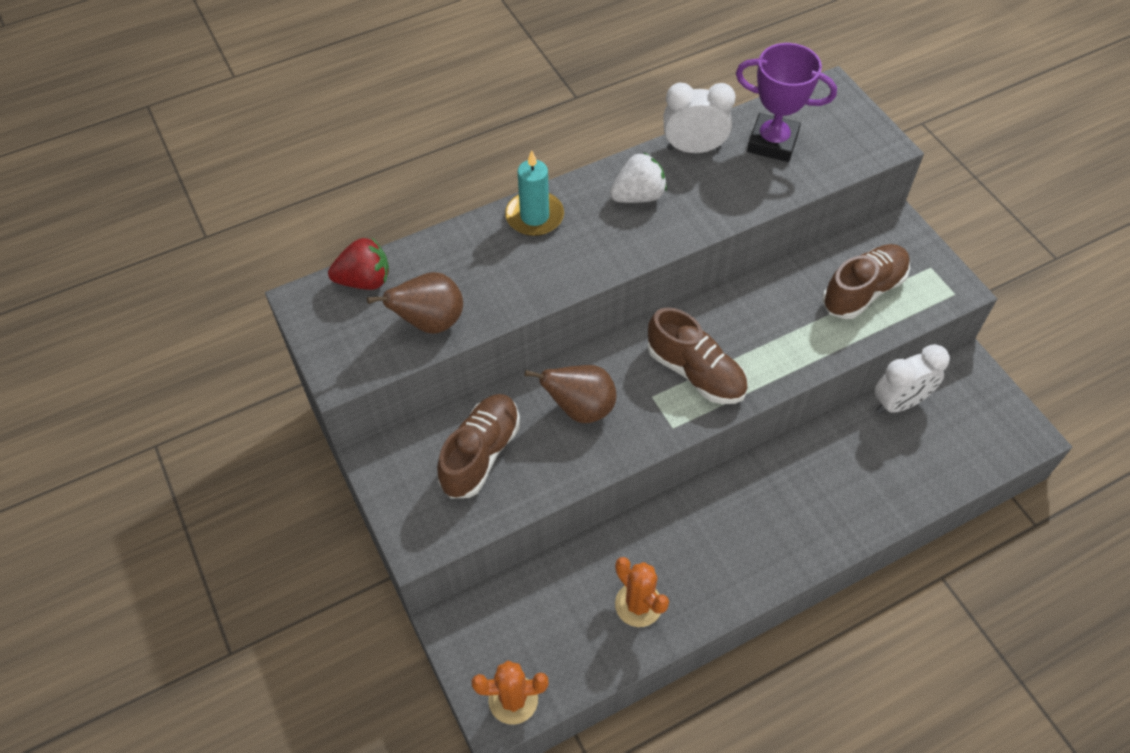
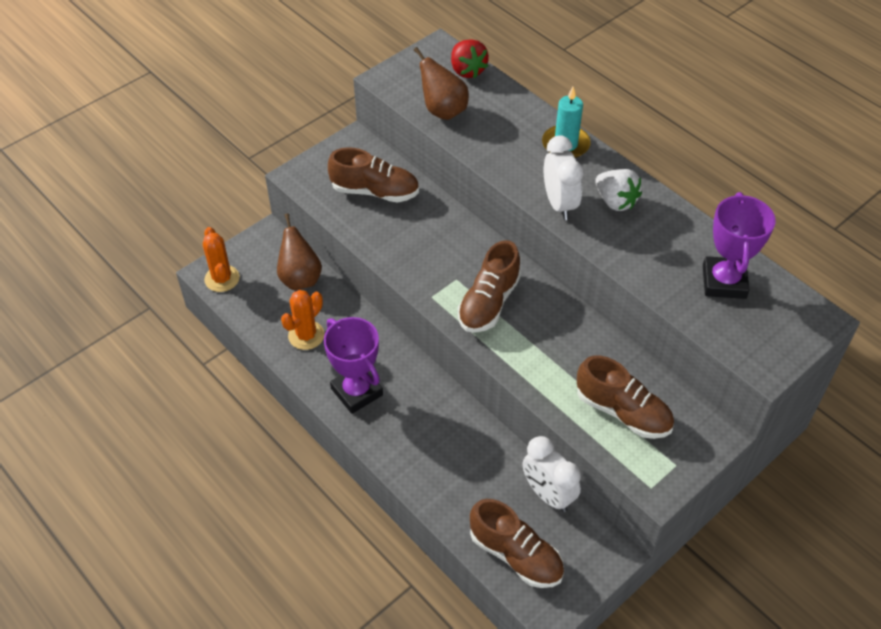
camera: 75 degrees right, 5 degrees down
brown pear [525,365,616,423] -> brown pear moved to [277,213,322,290]
white clock [663,83,736,153] -> white clock moved to [544,135,583,220]
none -> purple trophy [324,317,383,414]
none -> brown shoe [470,499,564,588]

